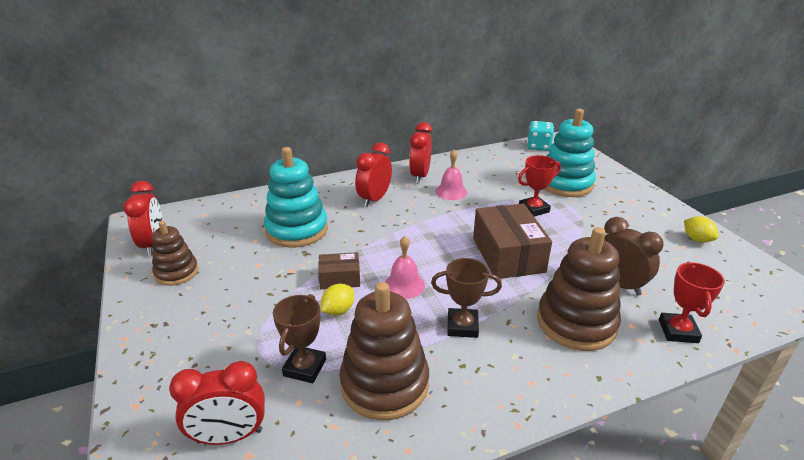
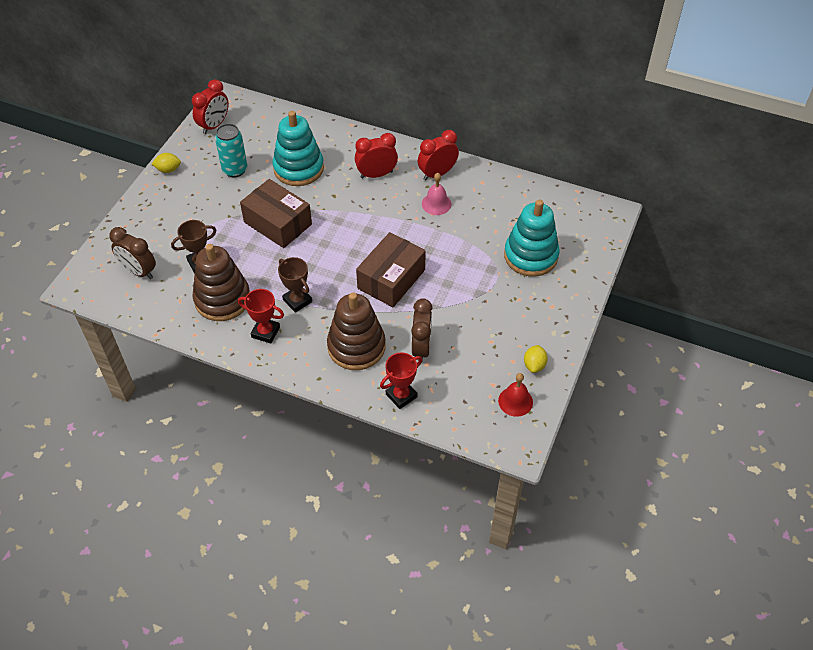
camera: 45 degrees right, 20 degrees up
brown stacking toy [152,221,199,286] -> none
red clock [169,361,265,445] -> brown clock [109,227,156,279]
brown box [318,252,360,289] -> brown box [240,179,312,248], size x1.88
yellow lemon [321,284,354,316] -> yellow lemon moved to [152,153,181,173]
pink bell [385,236,425,299] -> none
red trophy [518,155,561,217] -> red trophy moved to [238,289,284,343]
turquoise dice [527,121,554,151] -> none
none -> turquoise can [215,124,247,178]
none -> red bell [498,373,533,417]

